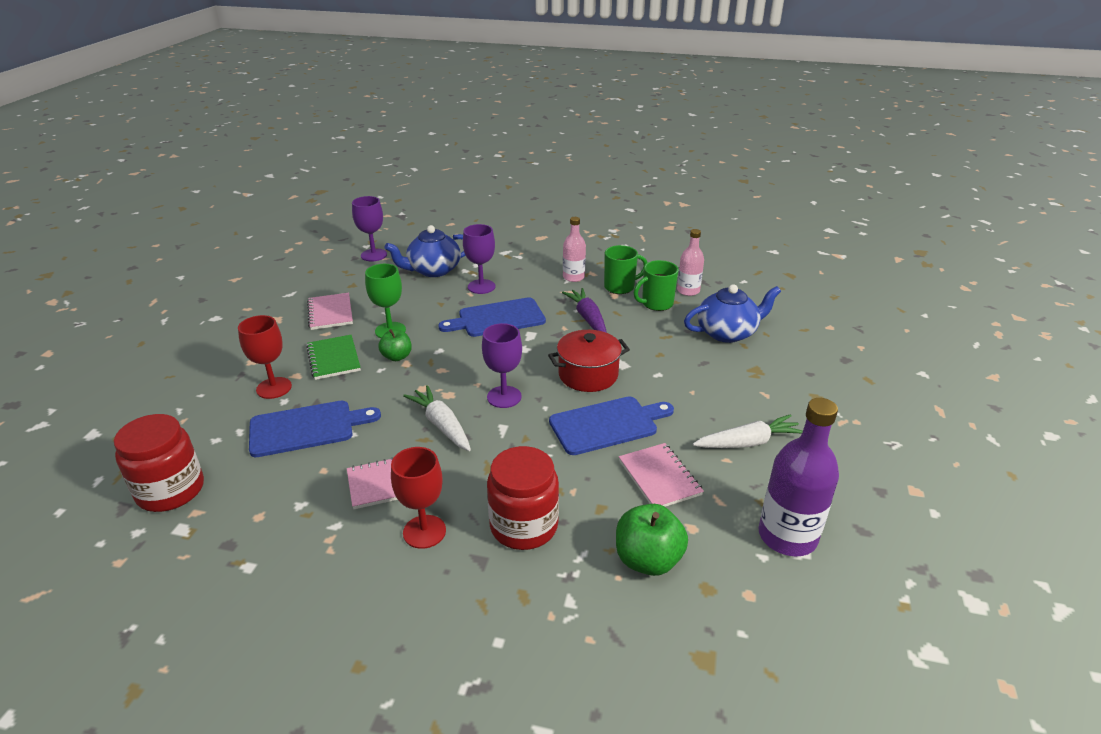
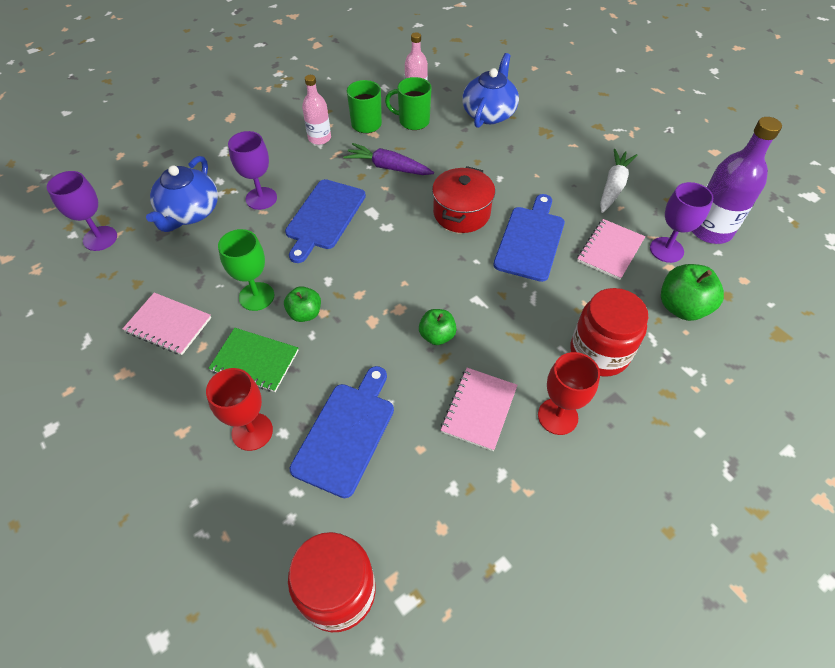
camera: 50 degrees left, 20 degrees up
white carrot [403,385,471,451] -> green apple [419,309,457,345]
purple goblet [482,323,522,408] -> purple goblet moved to [650,182,713,263]
pink notebook [619,443,704,507] -> pink notebook turned 75 degrees counterclockwise [577,219,645,280]
green mug [634,260,679,311] -> green mug turned 90 degrees clockwise [385,77,432,130]

